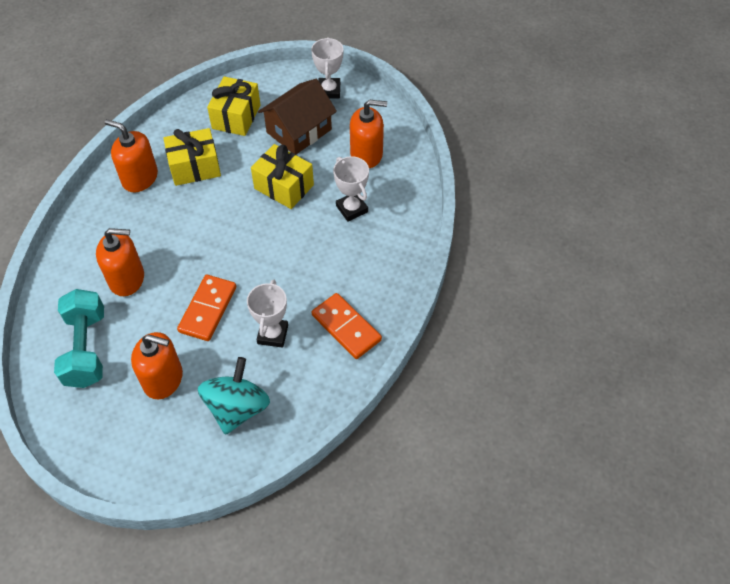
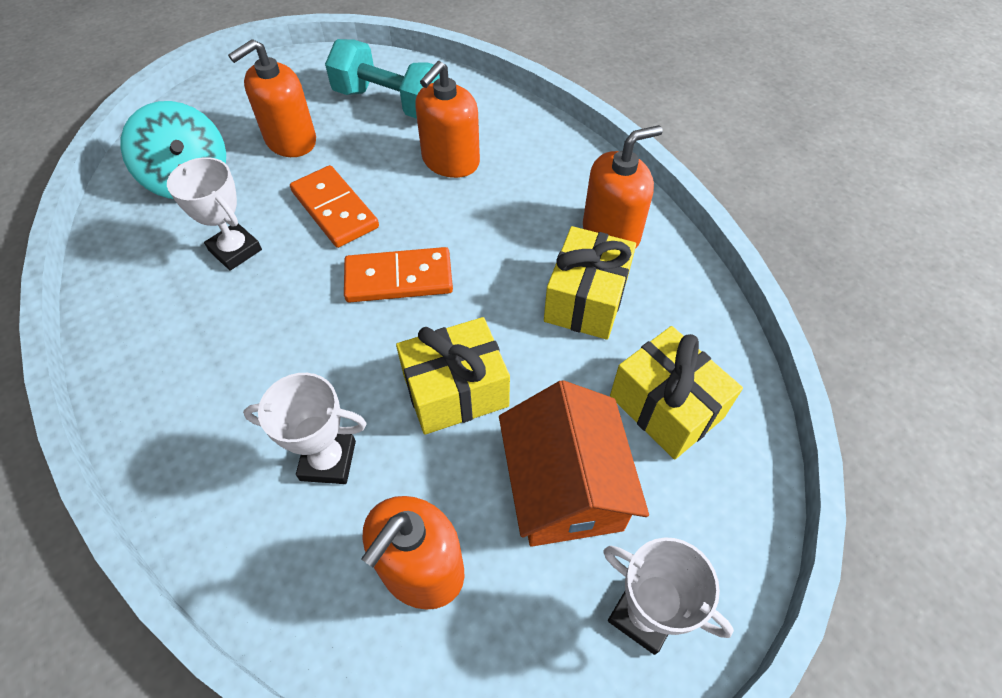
camera: 125 degrees right, 0 degrees up
brown house [258,79,337,154] -> orange house [499,380,649,547]
orange domino [312,293,382,359] -> orange domino moved to [344,247,453,303]

